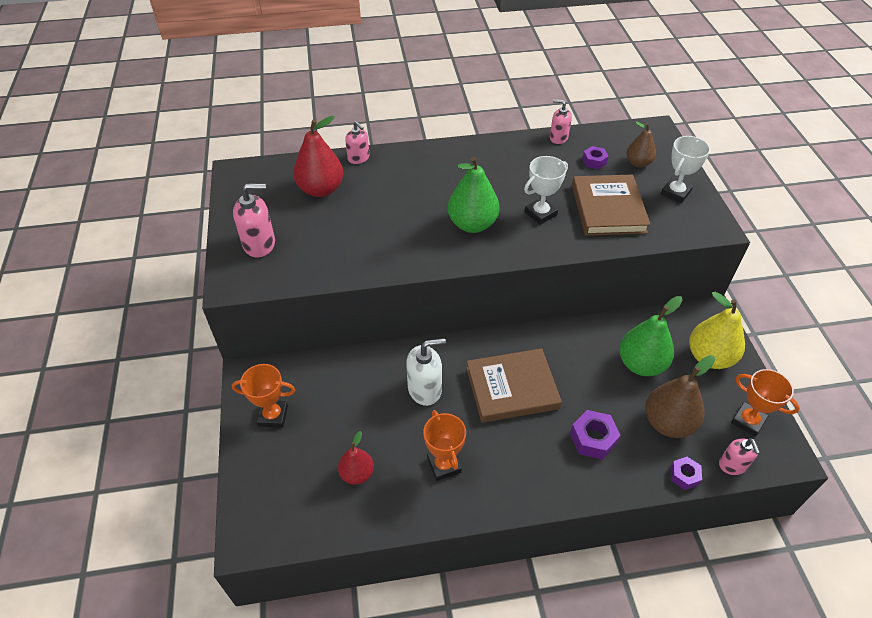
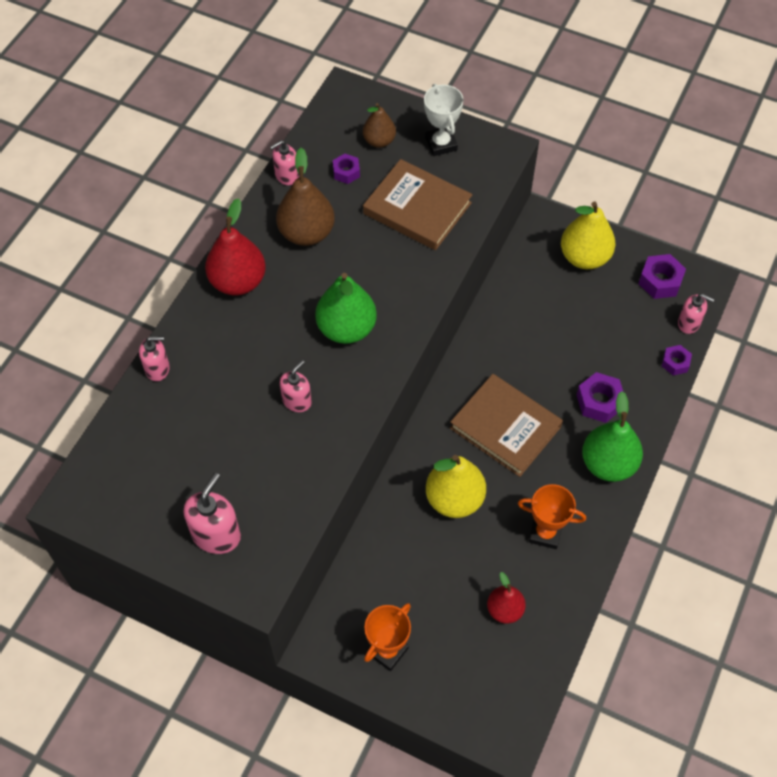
camera: 55 degrees left, 10 degrees up
red pear [293,116,343,197] -> red pear moved to [205,198,266,296]
white soap dispenser [406,338,446,406] -> yellow pear [426,455,486,518]
brown book [466,348,562,423] -> brown book turned 75 degrees counterclockwise [450,374,563,477]
white trophy [524,156,568,225] -> none
green pear [619,296,683,376] -> green pear moved to [582,391,643,482]
brown pear [645,355,715,438] -> brown pear moved to [276,148,335,246]
orange trophy [731,369,800,437] -> purple nut [638,254,686,299]
none -> pink soap dispenser [280,360,312,412]

